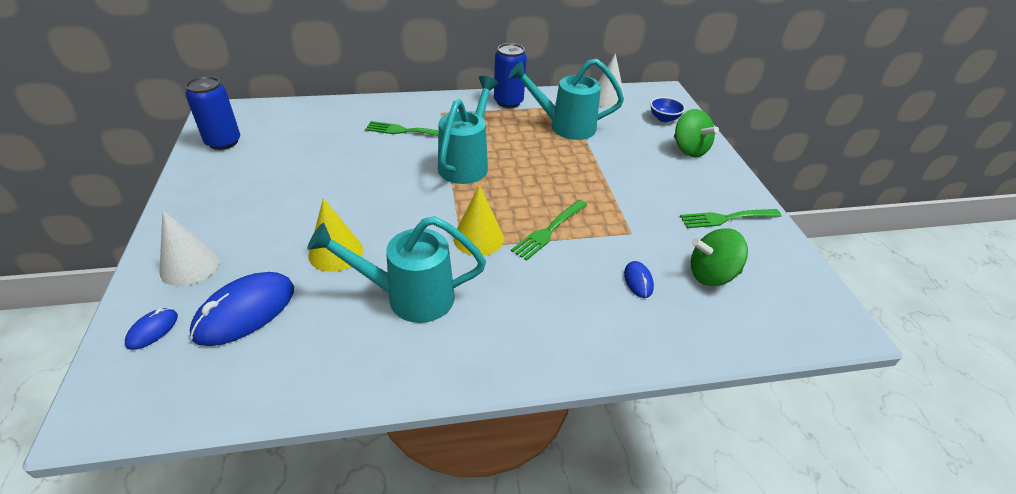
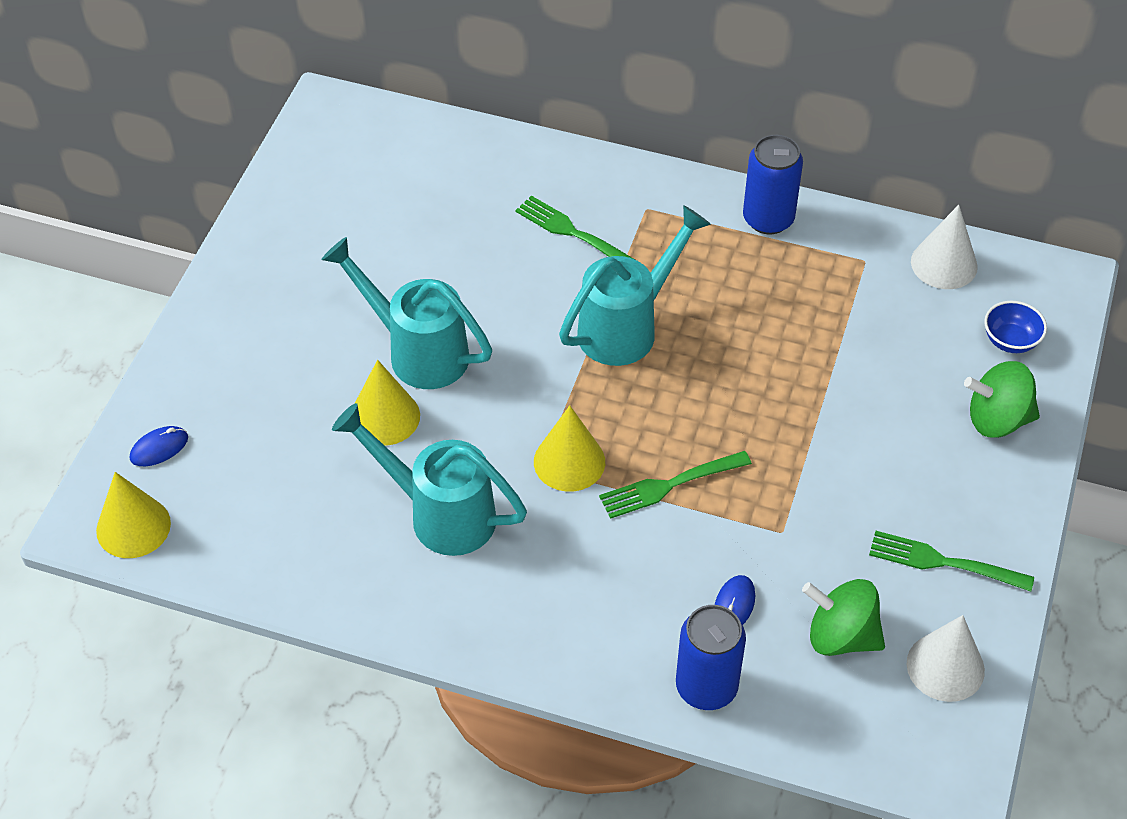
camera: 30 degrees right, 10 degrees up
white cone [160,210,220,286] -> white cone moved to [907,615,985,702]
blue can [185,76,240,150] -> blue can moved to [676,605,746,710]
blue mouse [190,272,294,346] -> none
turquoise watering can [509,59,624,140] -> turquoise watering can moved to [321,237,492,389]
green spinning top [674,109,719,157] -> green spinning top turned 90 degrees clockwise [964,361,1040,438]
none -> yellow cone [96,472,171,558]

